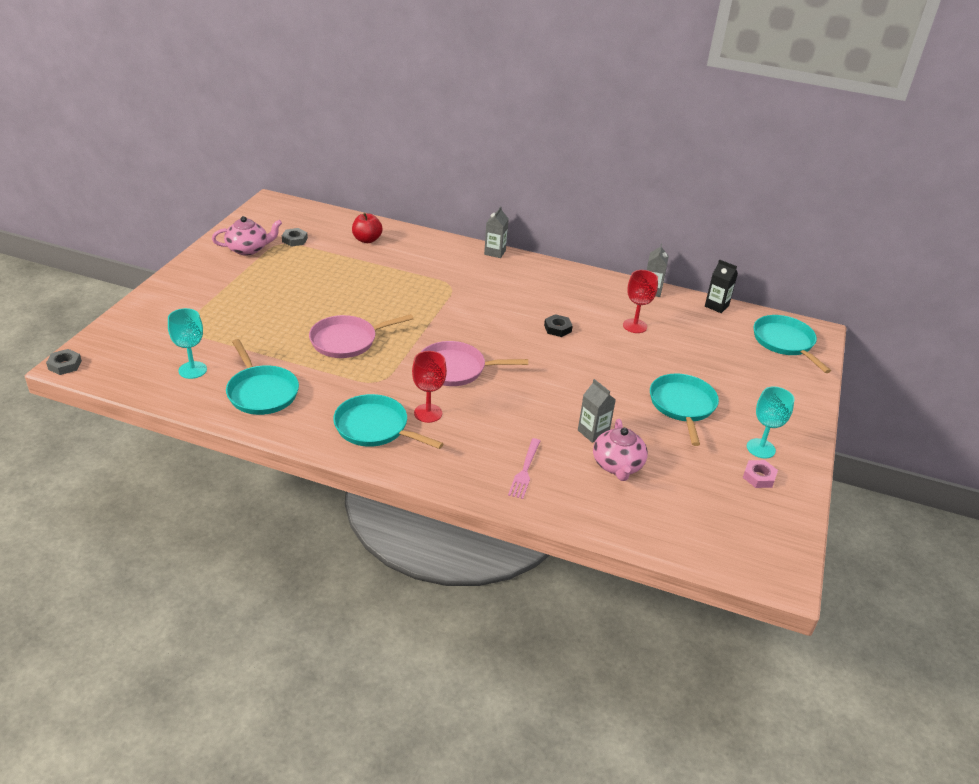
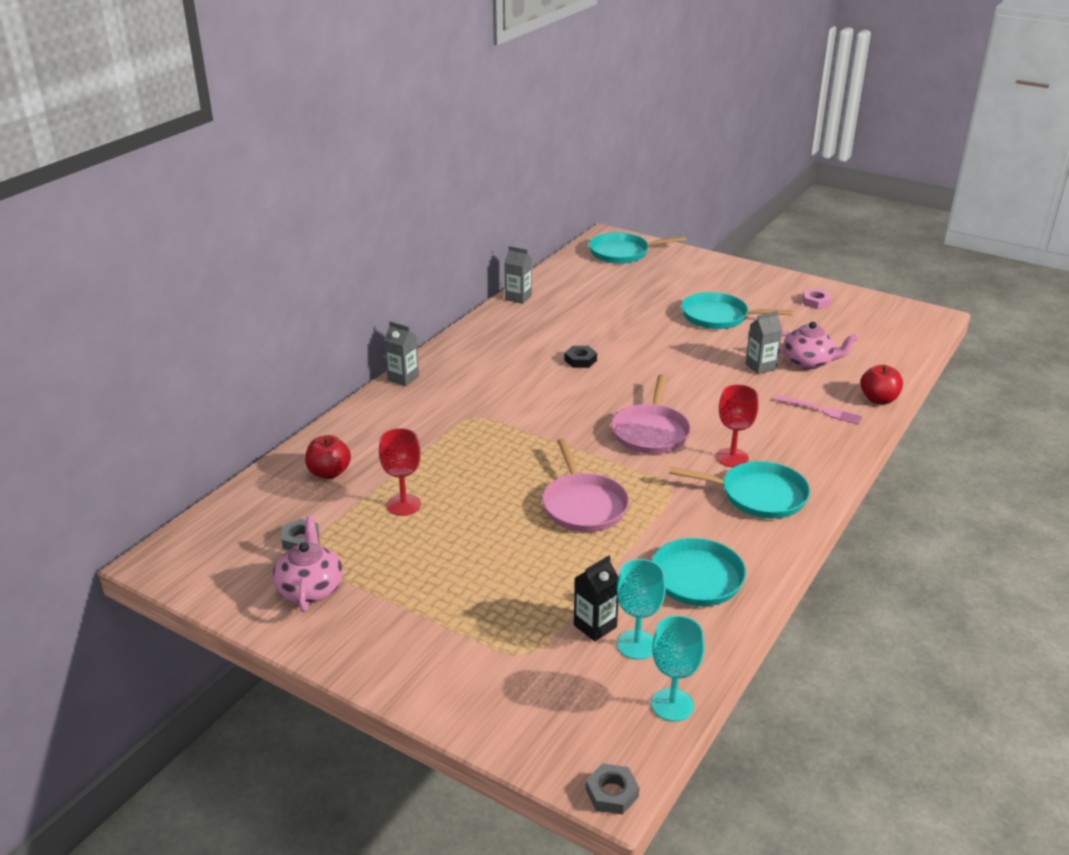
camera: 75 degrees left, 5 degrees down
turquoise pan [333,394,444,449] -> turquoise pan turned 120 degrees counterclockwise [669,461,811,519]
red goblet [623,270,658,333] -> red goblet moved to [379,428,421,516]
black carton [705,259,738,313] -> black carton moved to [574,556,618,641]
turquoise goblet [747,387,795,458] -> turquoise goblet moved to [652,615,705,722]
none -> red apple [860,365,903,404]

